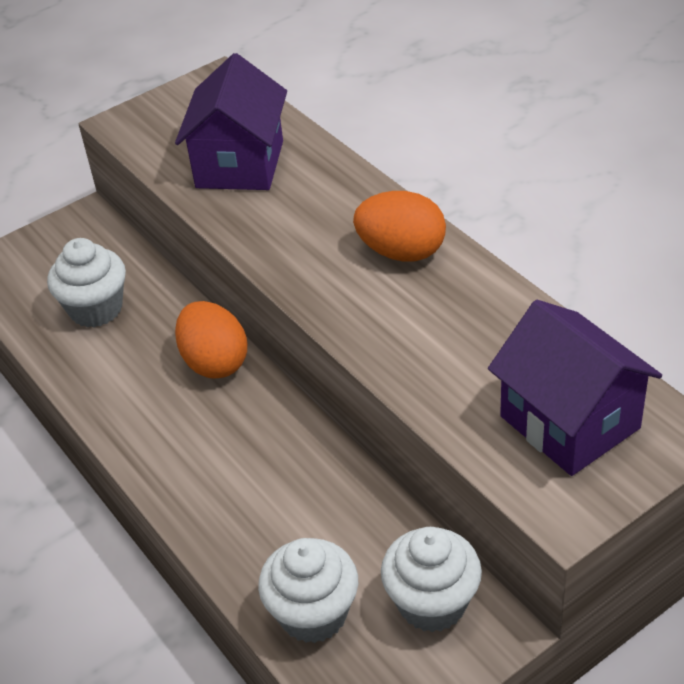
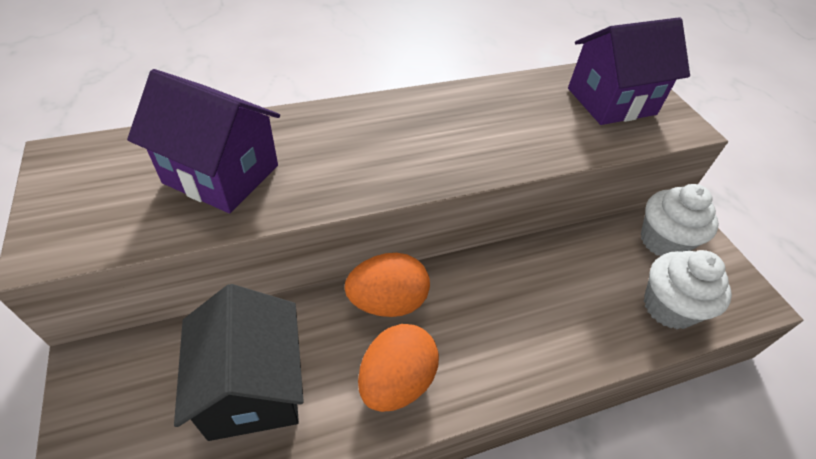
camera: 80 degrees left, 5 degrees up
white cupcake [47,238,126,327] -> black house [174,284,304,441]
orange egg [353,191,446,262] -> orange egg moved to [358,324,439,412]

